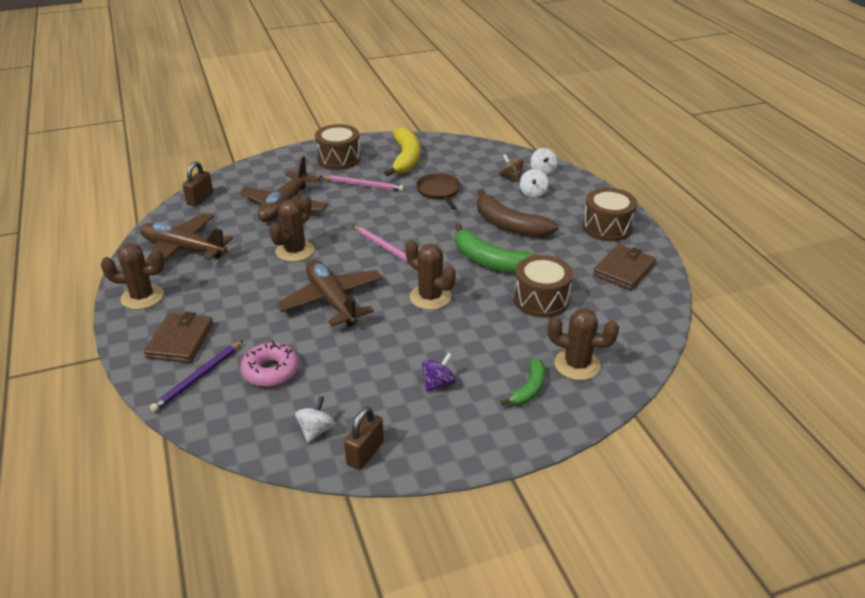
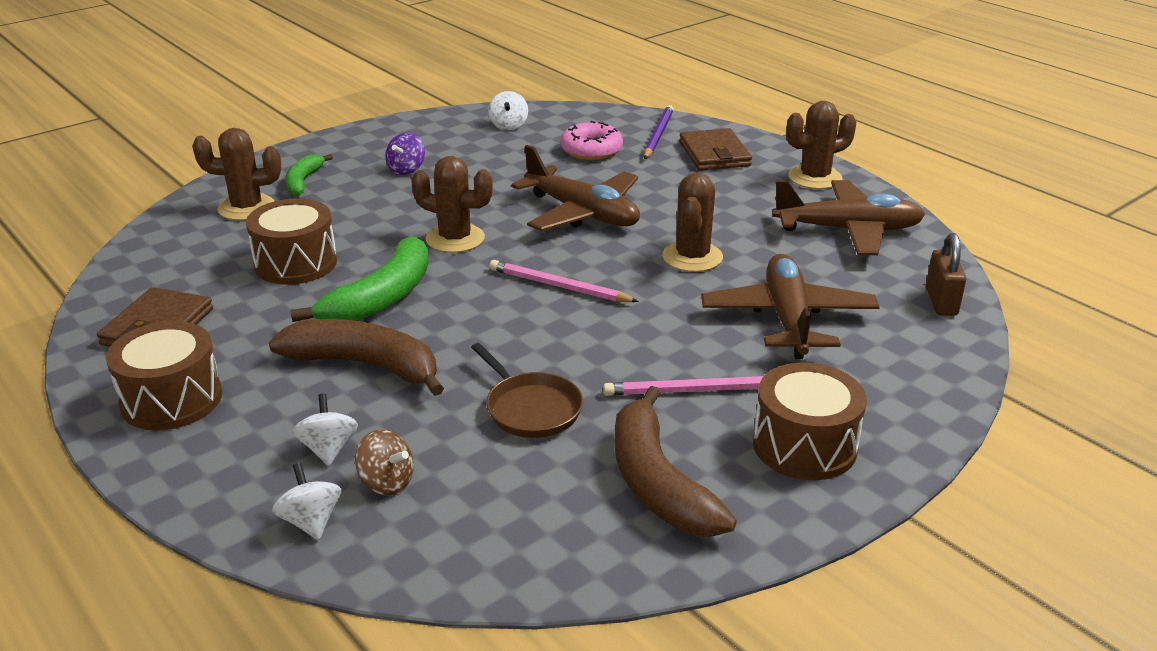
camera: 160 degrees right, 5 degrees down
brown padlock [344,407,384,470] -> none
yellow banana [384,127,420,177] -> brown banana [615,386,737,537]
green banana [455,223,535,274] -> green banana turned 105 degrees clockwise [290,236,429,322]

